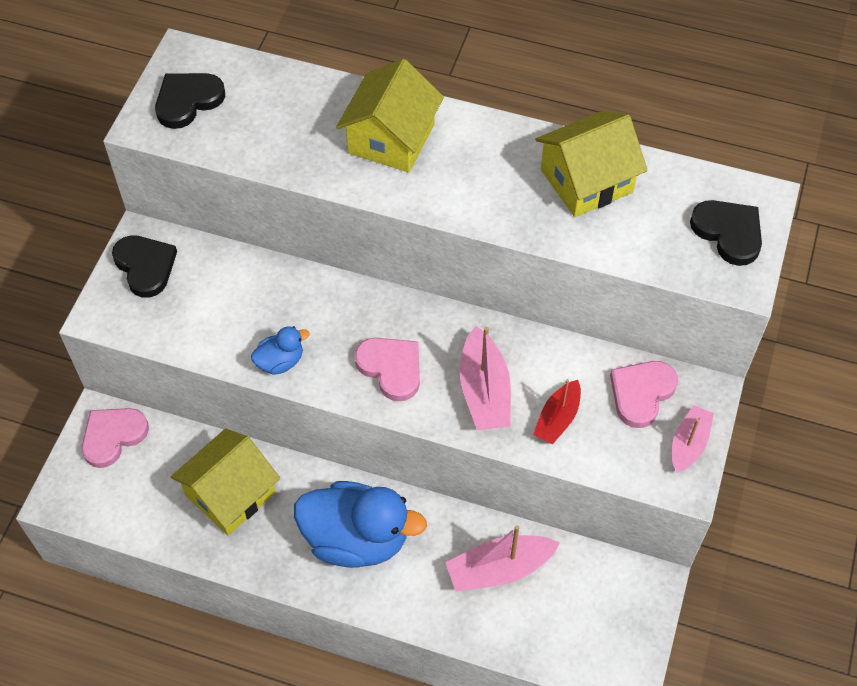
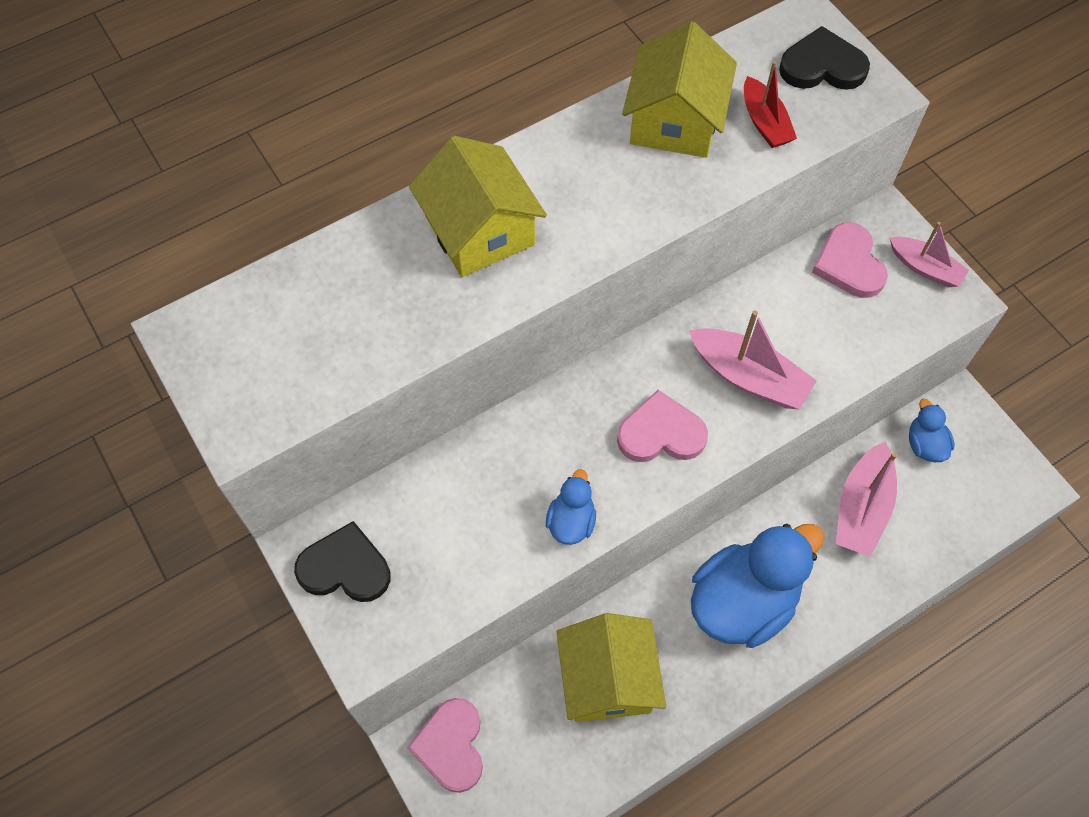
camera: 50 degrees left, 5 degrees up
black heart [155,73,225,129] -> none
red boat [533,379,581,444] -> red boat moved to [744,61,797,148]
pink boat [672,405,714,473] -> pink boat turned 150 degrees clockwise [890,222,969,287]
none -> blue duck [909,399,955,462]

